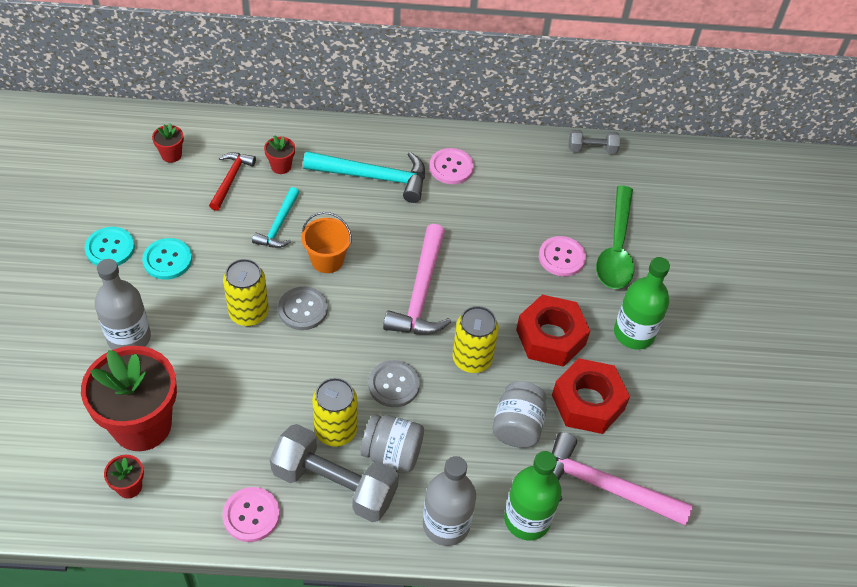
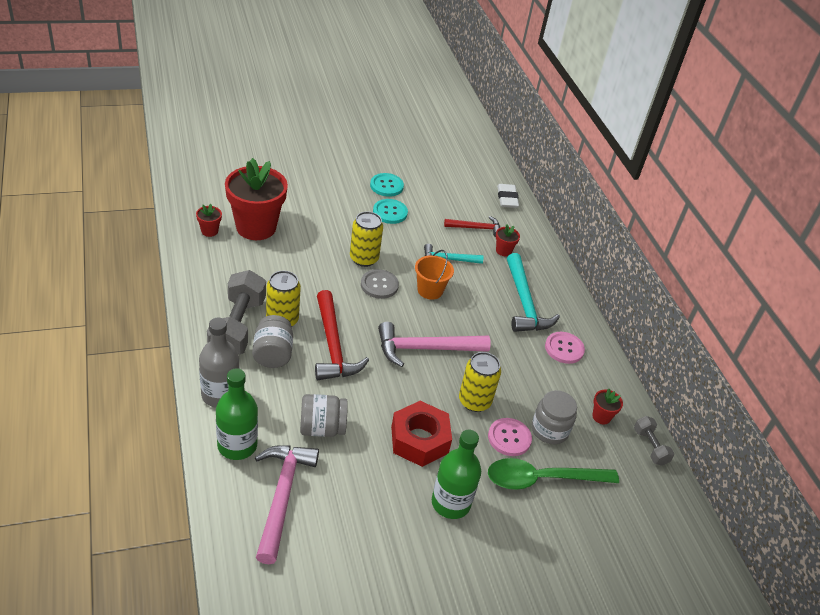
camera: 70 degrees right, 10 degrees down
grey bottle [95,259,151,350] -> none
red flower pot [152,123,184,163] -> red flower pot moved to [592,389,623,424]
pink button [223,487,280,542] -> none
grey button [368,360,420,407] -> red hammer [315,290,369,380]
yellow can [453,306,499,373] -> yellow can moved to [459,352,501,412]
red nut [552,358,630,434] -> none
none -> white eraser [497,184,519,208]
none -> grey jar [532,390,577,444]

